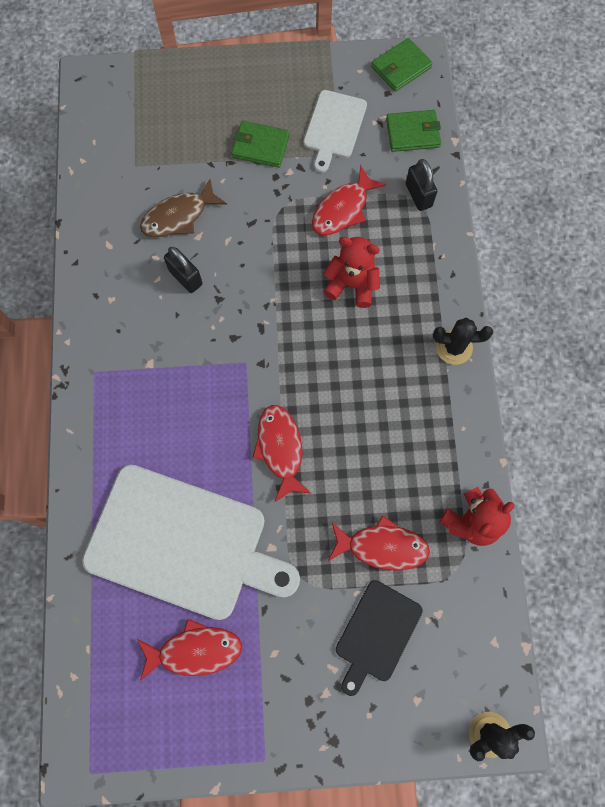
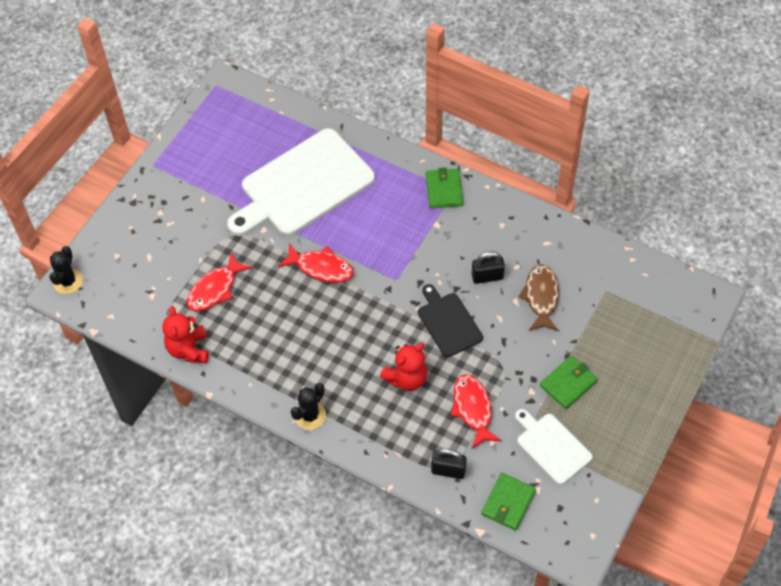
camera: 125 degrees right, 15 degrees down
red fish [137,619,242,681] -> none
black cutting board [336,580,423,696] -> black cutting board moved to [418,284,483,357]
green wallet [371,38,433,92] -> green wallet moved to [426,167,463,208]

